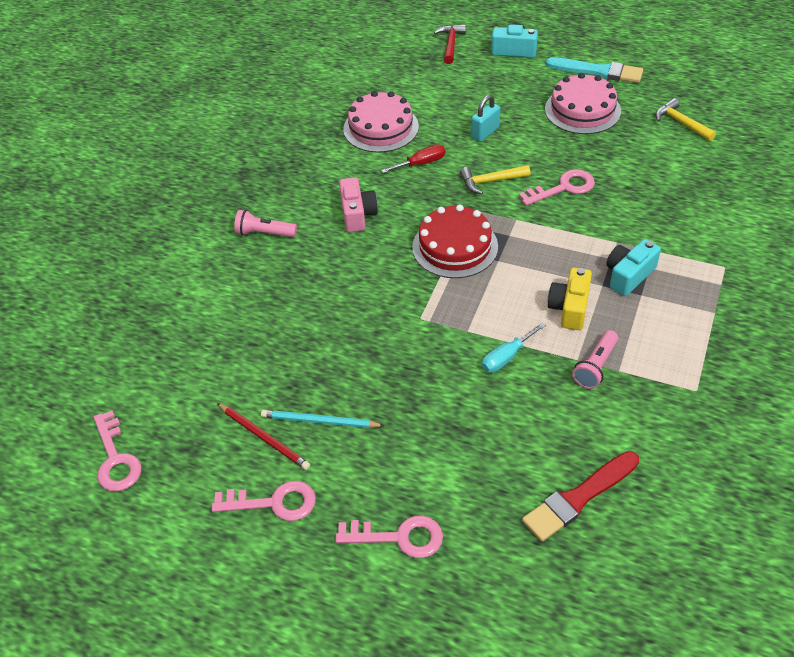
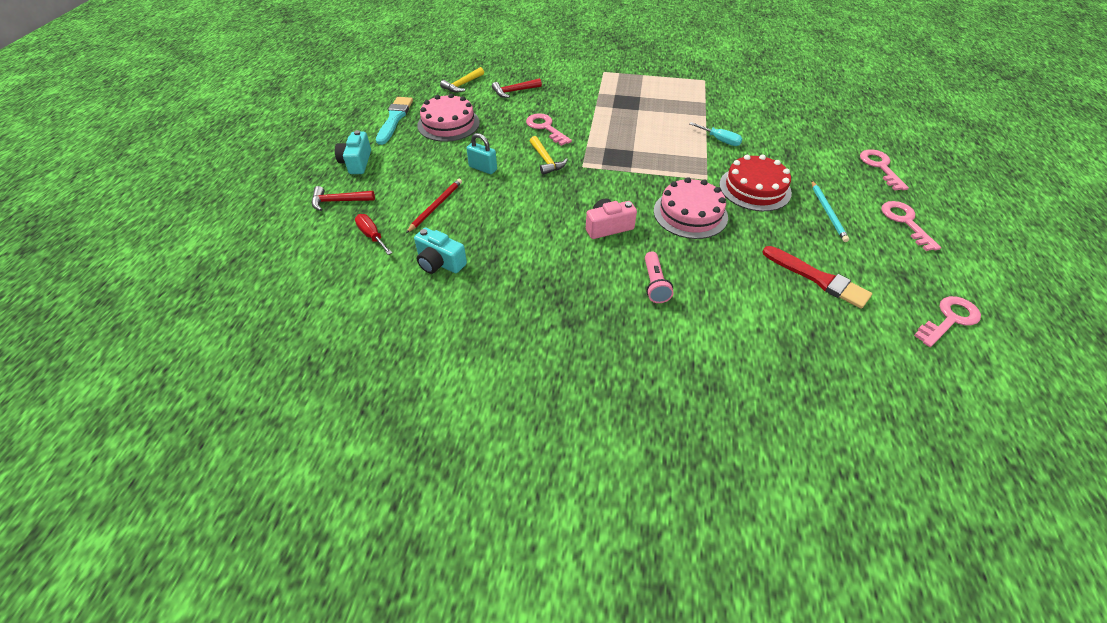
camera: 105 degrees left, 0 degrees up
red pencil [217,403,310,470] -> red pencil moved to [406,179,462,233]
pink cake [343,91,419,153] -> pink cake moved to [654,177,728,239]
red screwdriver [381,144,445,173] -> red screwdriver moved to [355,214,392,255]
red cake [412,204,498,278] -> red cake moved to [719,154,792,211]
red brush [522,451,639,542] -> red brush moved to [763,246,872,309]
yellow camera [548,268,592,330] -> none
pink flashlight [572,330,618,389] -> none
turquoise camera [606,239,661,296] -> turquoise camera moved to [414,228,467,274]
none -> red hammer [492,78,542,98]

